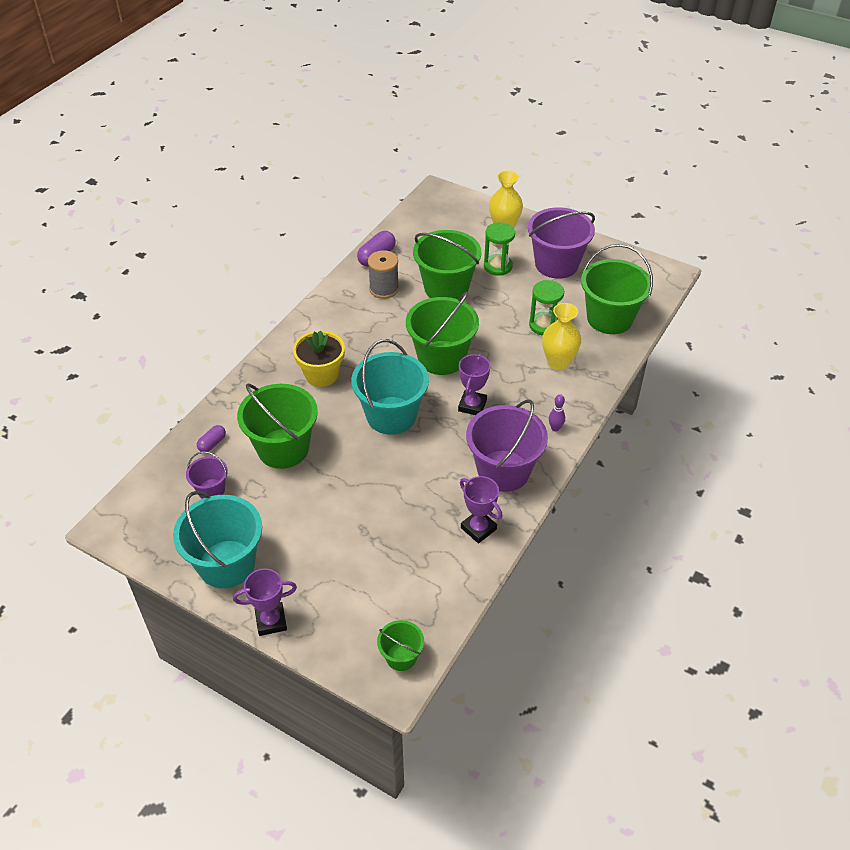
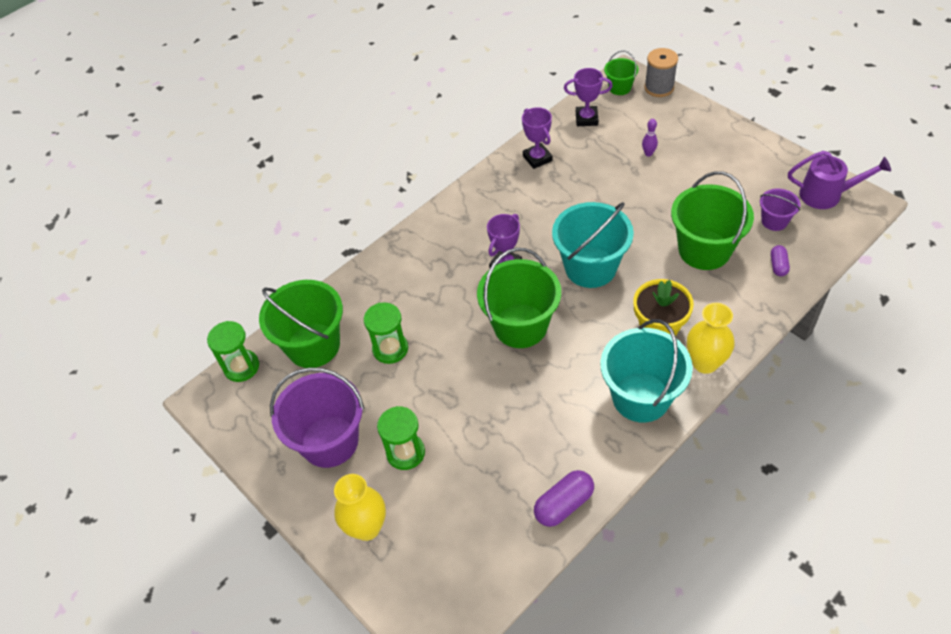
camera: 160 degrees left, 5 degrees up
turquoise bucket [173,491,262,588] -> turquoise bucket moved to [600,319,693,422]
purple capsule [197,425,226,452] -> purple capsule turned 45 degrees counterclockwise [771,245,790,276]
purple trophy [233,568,297,636] -> purple trophy moved to [564,68,613,126]
grey spool [368,250,399,299] -> grey spool moved to [644,48,678,97]
green bucket [413,230,481,299] -> none
purple bucket [466,400,548,492] -> none
yellow vase [542,303,581,370] -> yellow vase moved to [687,303,735,374]
purple bowling pin [549,394,565,432] -> purple bowling pin moved to [642,119,658,157]
none -> green hourglass [207,321,259,382]
none -> purple watering can [788,151,891,209]

